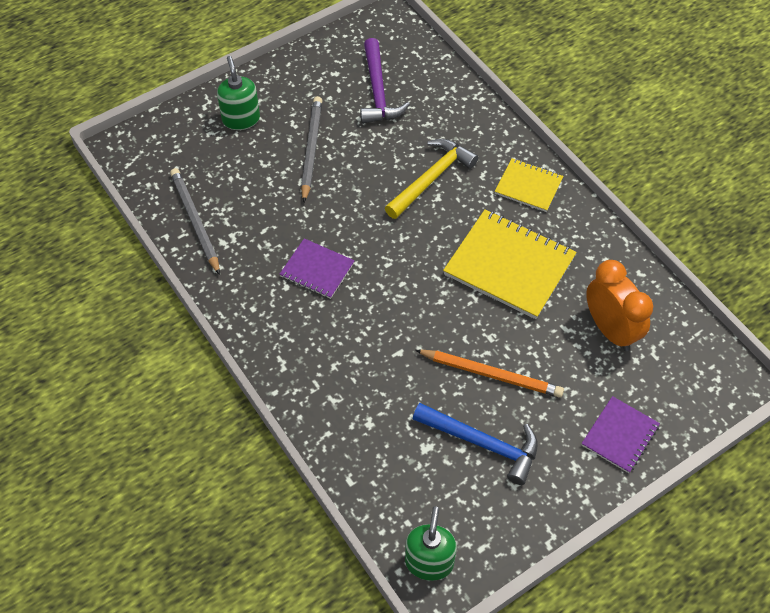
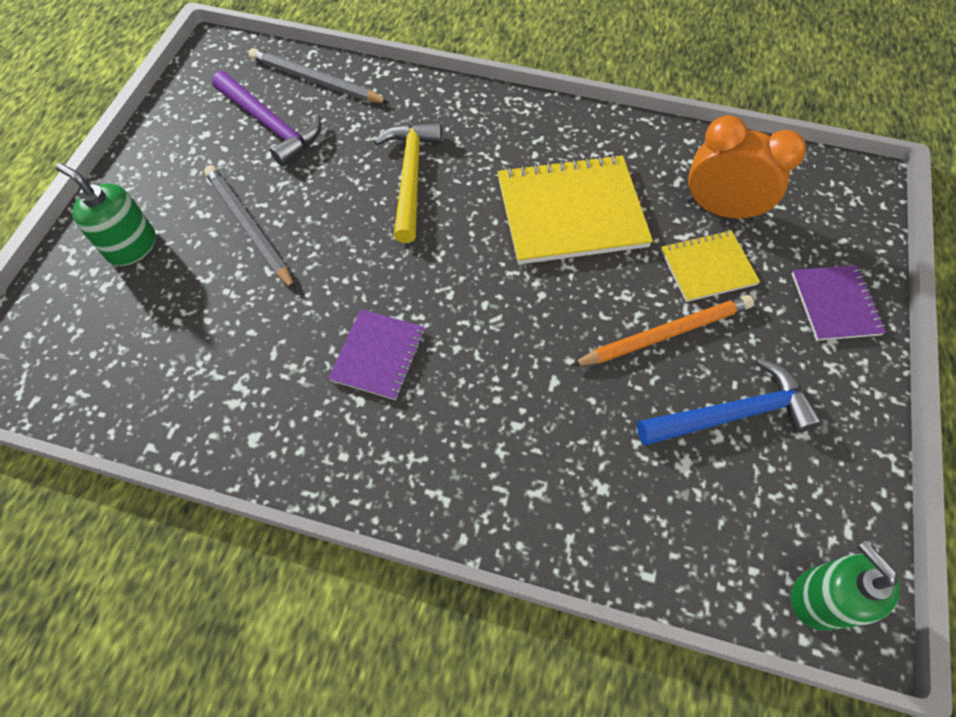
camera: 40 degrees left, 5 degrees up
grey pencil [170,168,220,275] -> grey pencil moved to [249,48,389,103]
purple notebook [280,238,355,299] -> purple notebook turned 60 degrees counterclockwise [328,309,425,400]
yellow notebook [495,158,563,212] -> yellow notebook moved to [661,230,760,302]

